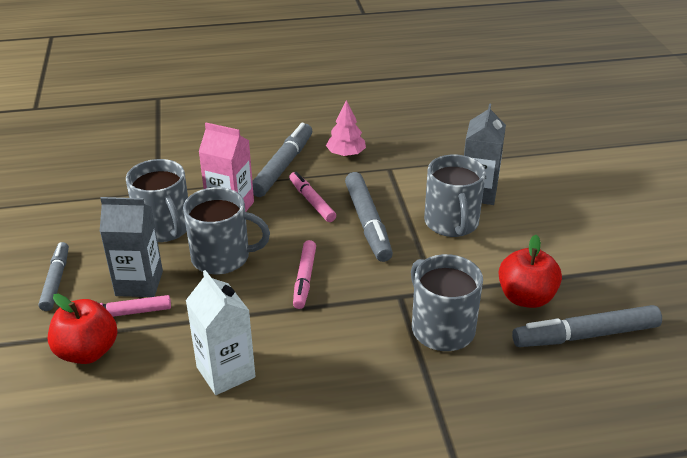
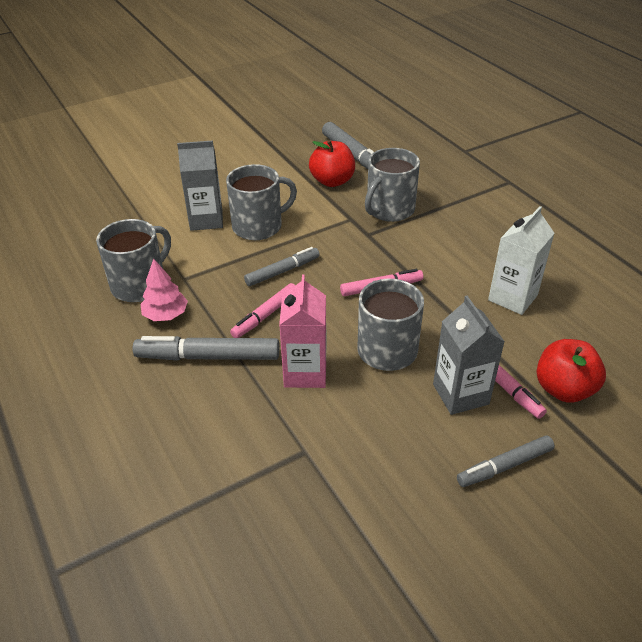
camera: 110 degrees left, 5 degrees up
grey mug [126,159,188,242] -> grey mug moved to [96,219,171,302]
grey marker [345,172,393,262] -> grey marker [244,247,320,286], size x0.65

